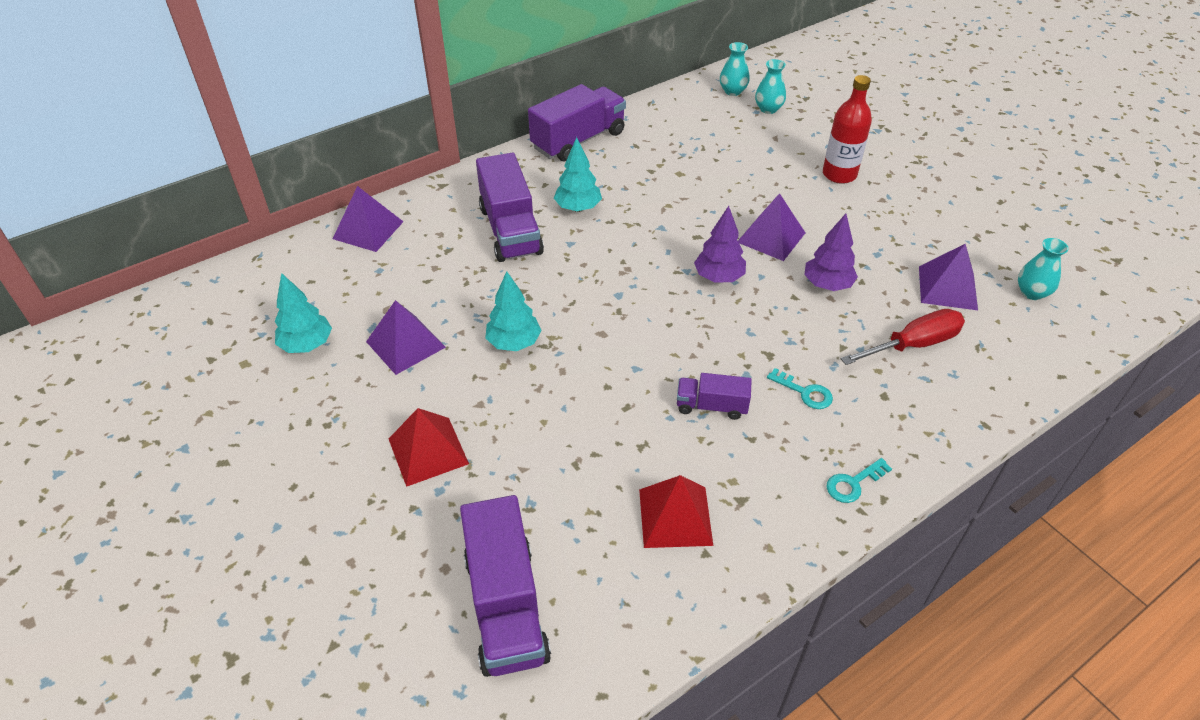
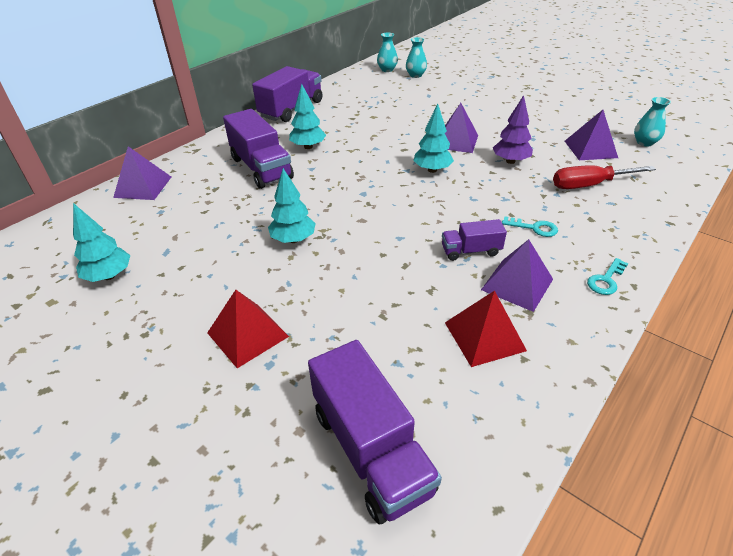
camera: 15 degrees left, 5 degrees down
purple pyramid [366,300,446,375] -> purple pyramid moved to [481,239,553,312]
purple tree [694,206,746,283] -> turquoise tree [413,104,454,173]
red bottle [823,75,872,184] -> none
red screwdriver [841,309,965,365] -> red screwdriver turned 150 degrees counterclockwise [553,165,656,189]

